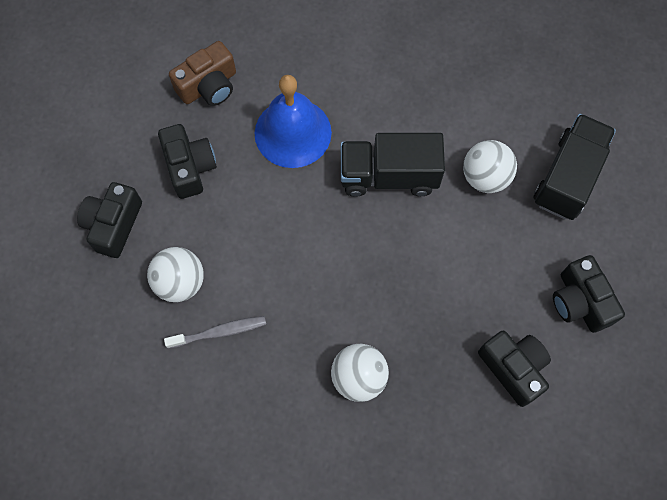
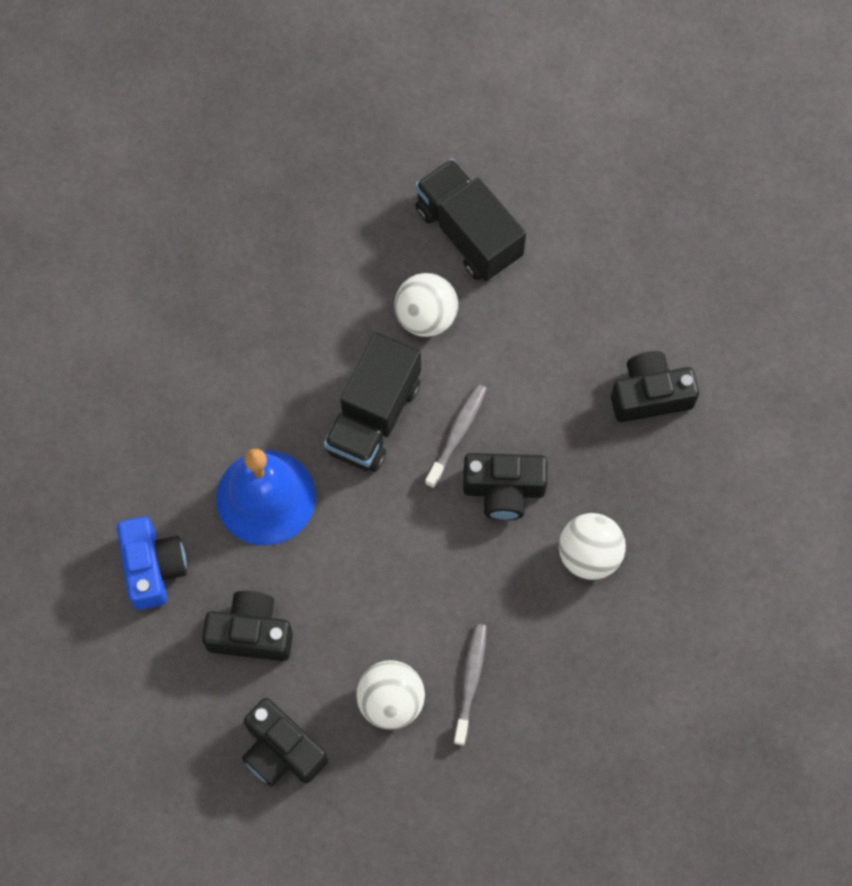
camera: 65 degrees left, 0 degrees up
brown camera [169,41,236,106] -> blue camera [117,517,187,610]
black camera [553,255,625,333] -> black camera moved to [463,453,548,520]
none -> grey toothbrush [425,384,487,488]

